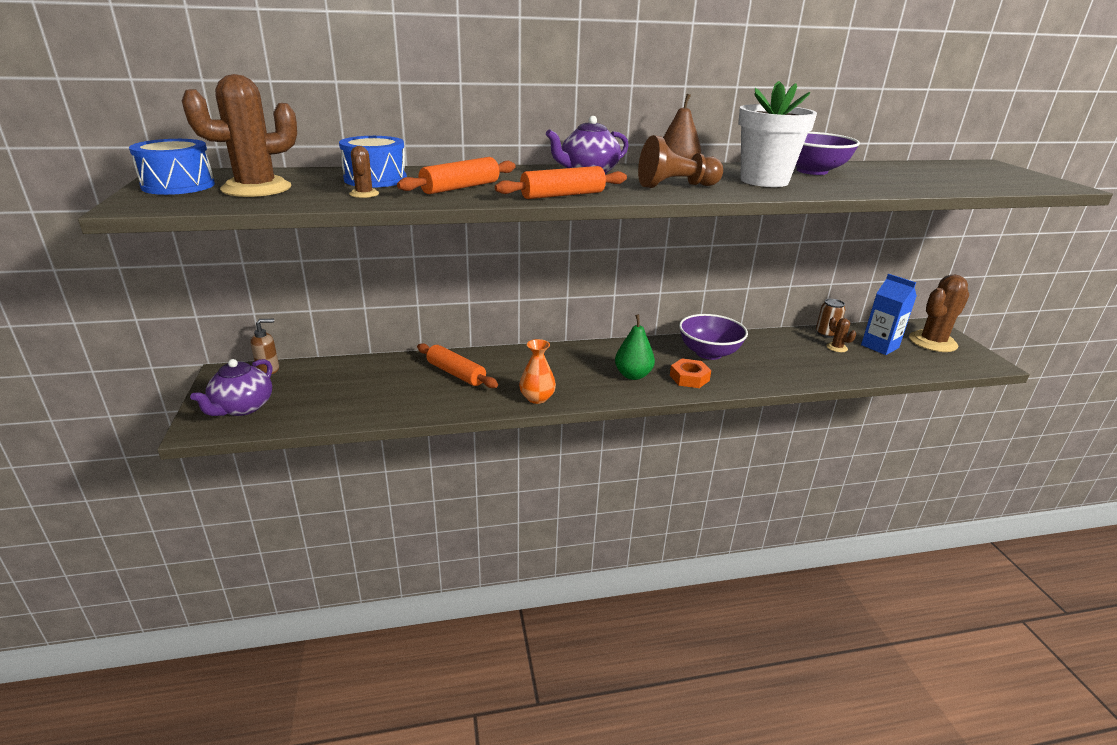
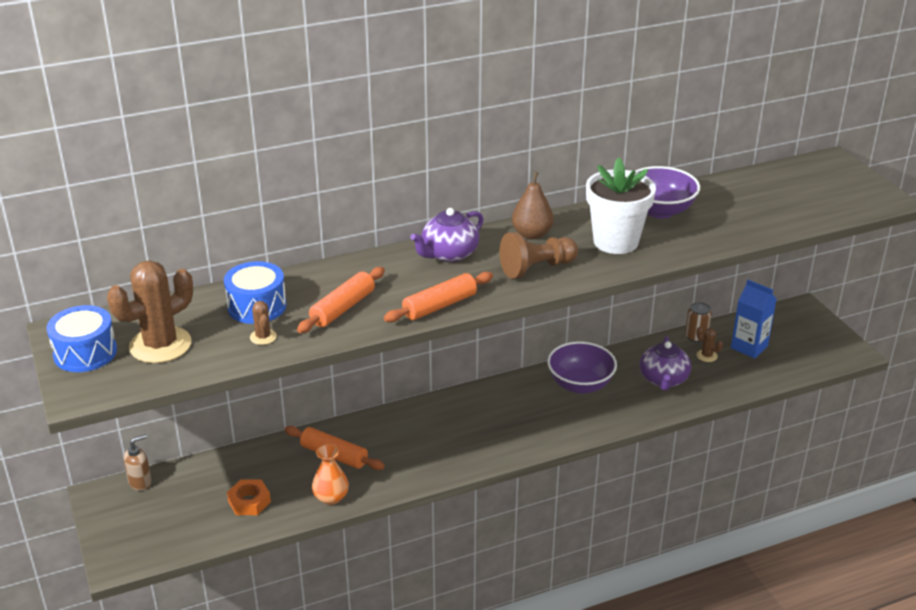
camera: 10 degrees left, 5 degrees up
purple teapot [190,359,272,416] -> purple teapot moved to [640,336,691,391]
orange vase [519,339,556,404] -> orange vase moved to [312,444,349,505]
green pear [615,314,655,380] -> none
orange nut [670,359,711,388] -> orange nut moved to [227,479,271,515]
brown cactus [909,274,969,352] -> none

